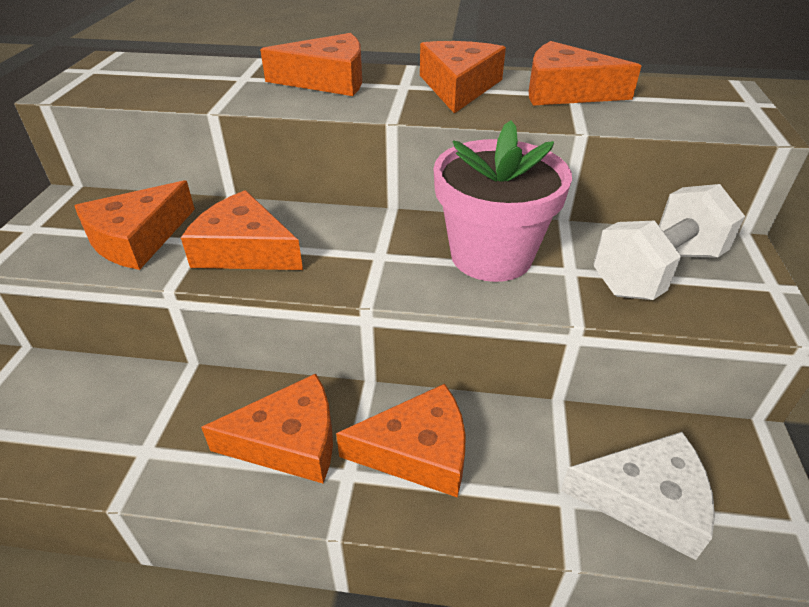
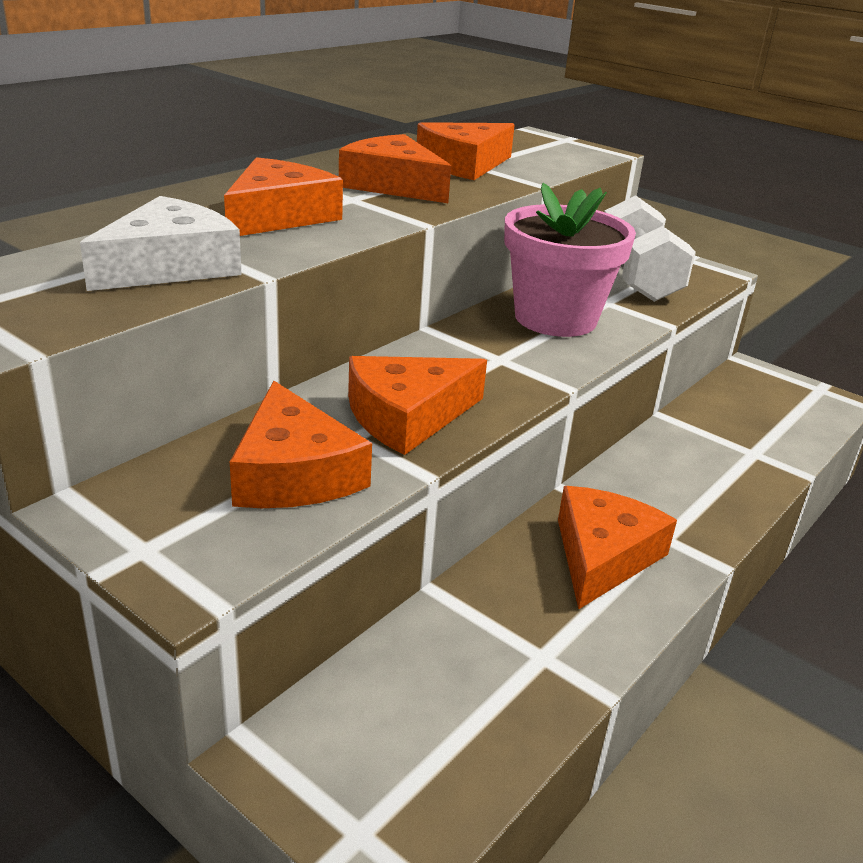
camera: 60 degrees left, 10 degrees down
orange cheese [336,384,466,498] -> none
white cheese [561,432,715,560] -> white cheese moved to [80,196,242,291]

